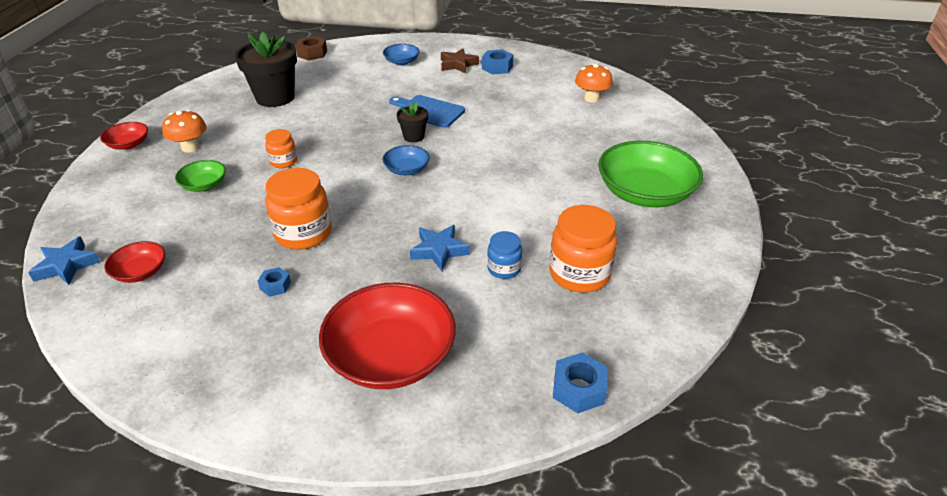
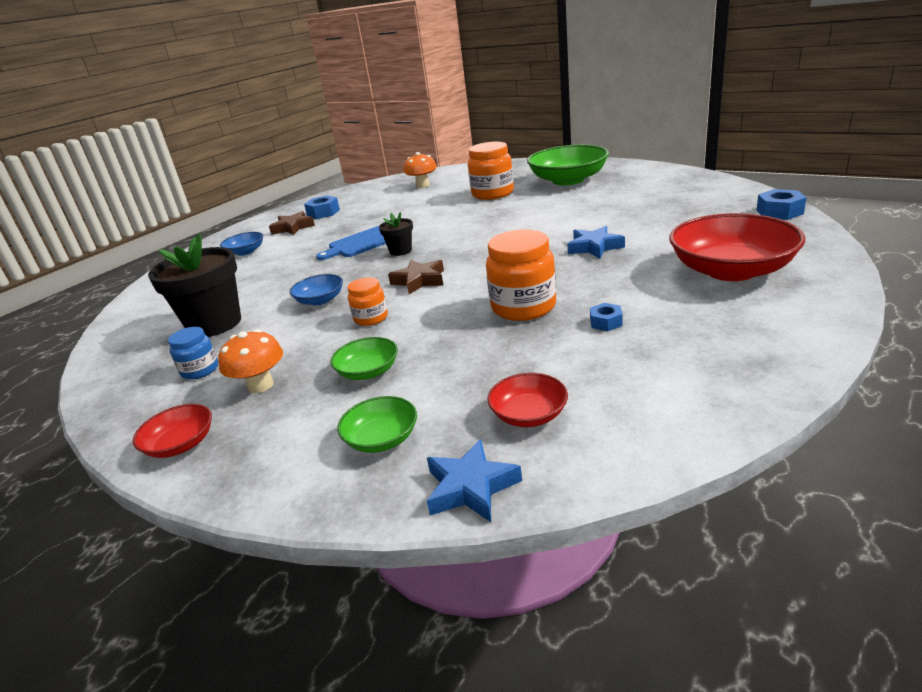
camera: 60 degrees left, 10 degrees down
brown nut [295,36,327,61] -> none
blue bowl [383,145,430,175] -> blue bowl moved to [290,274,343,305]
blue jar [487,231,522,279] -> blue jar moved to [168,327,218,380]
orange jar [549,205,617,293] -> orange jar moved to [468,142,514,200]
none -> green bowl [337,396,417,453]
none -> brown star [388,260,444,294]

